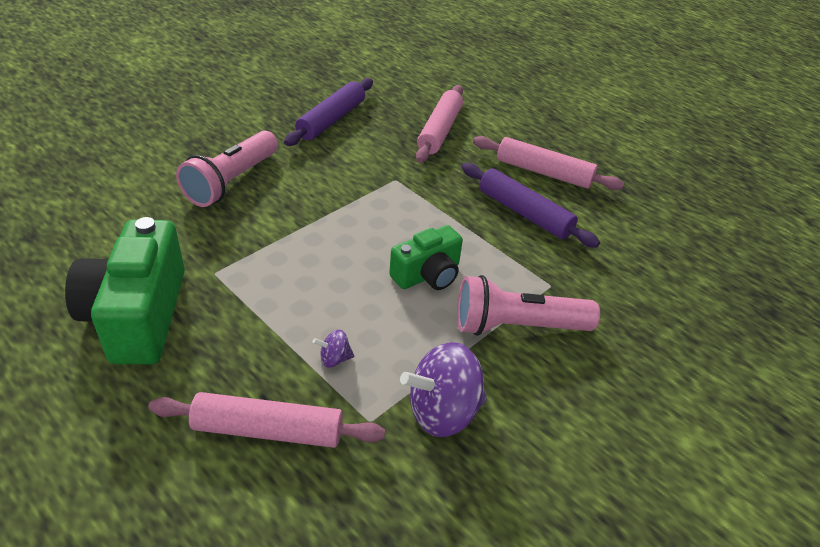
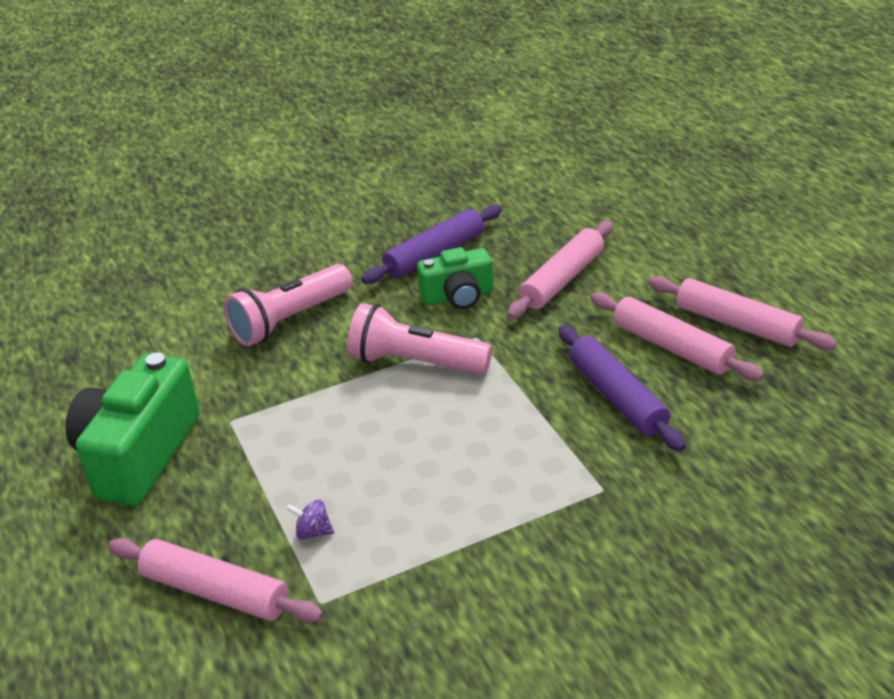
camera: 25 degrees right, 5 degrees down
green camera [389,225,463,290] -> green camera moved to [417,247,493,309]
purple spinning top [400,342,487,437] -> none
pink flashlight [457,275,600,336] -> pink flashlight moved to [347,303,492,374]
none -> pink rolling pin [648,276,837,350]

